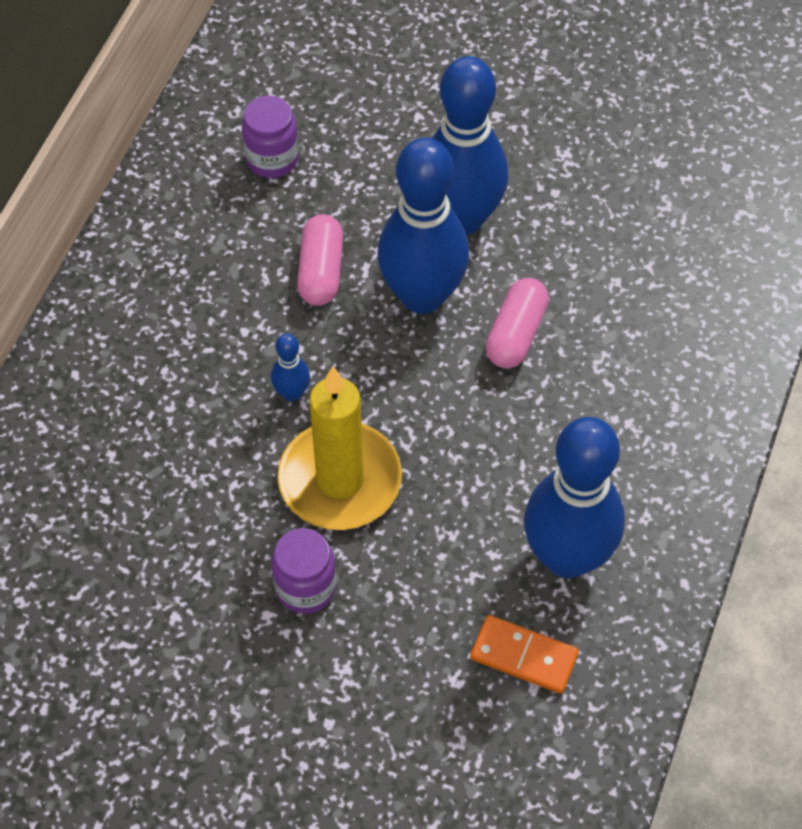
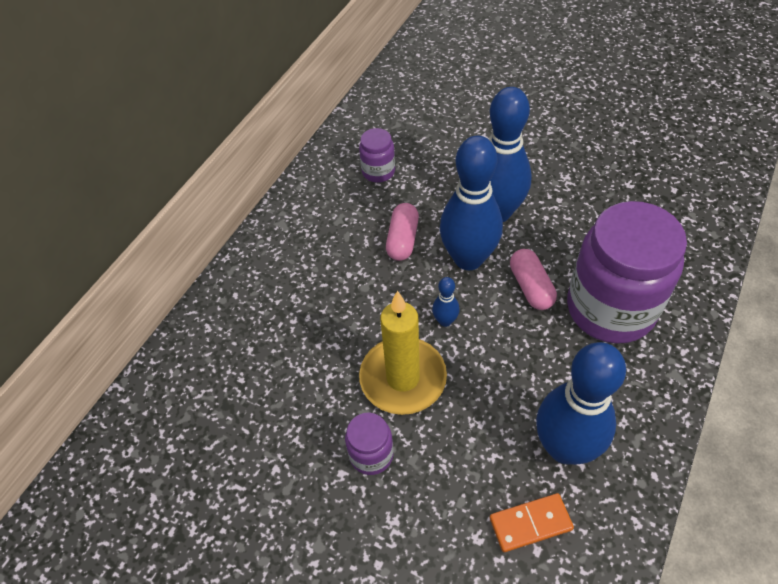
camera: 10 degrees right, 5 degrees down
blue bowling pin [271,333,310,401] -> blue bowling pin moved to [432,277,460,327]
orange domino [470,615,579,694] -> orange domino turned 45 degrees counterclockwise [490,493,574,552]
pink capsule [485,278,549,368] -> pink capsule turned 45 degrees counterclockwise [510,249,557,310]
none -> purple jar [567,201,687,344]

